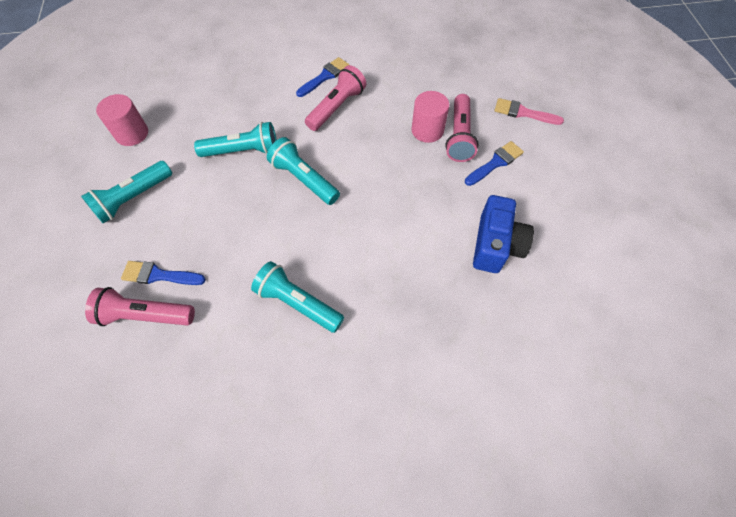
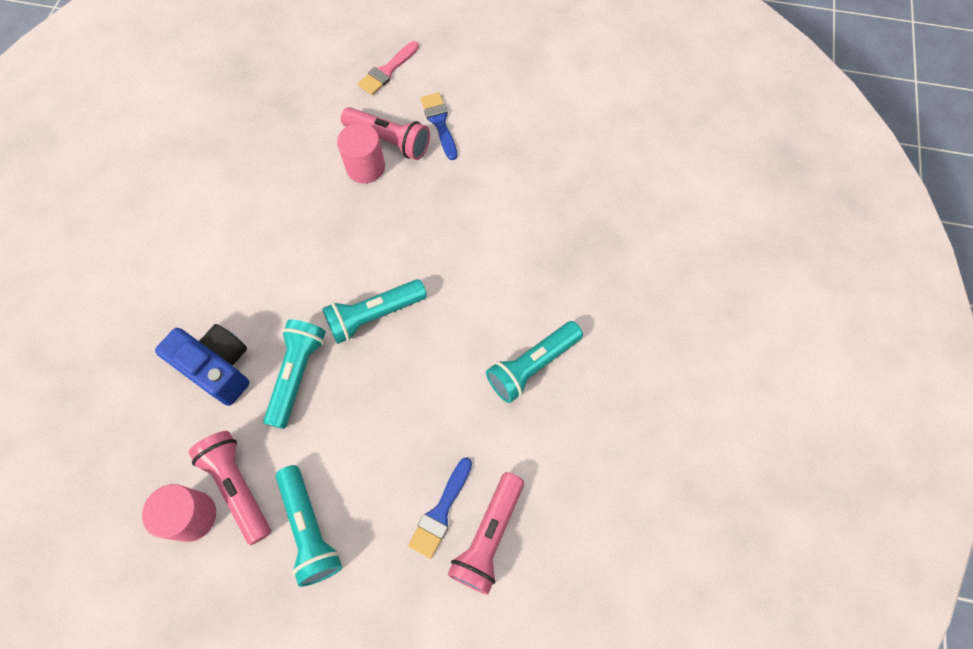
camera: 70 degrees left, 5 degrees up
blue brush [296,57,349,97] -> none
pink flashlight [305,65,366,131] -> pink flashlight moved to [189,431,271,545]
blue camera [473,195,534,273] -> blue camera moved to [155,324,249,406]

